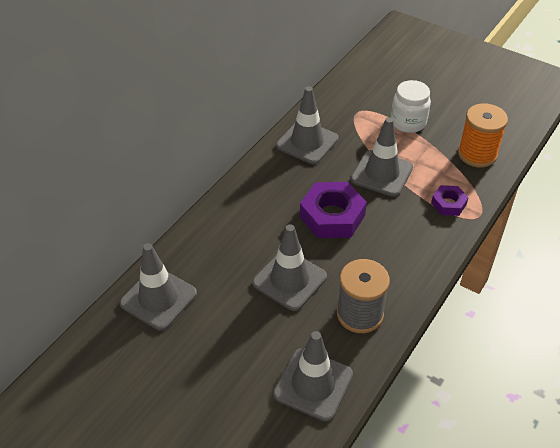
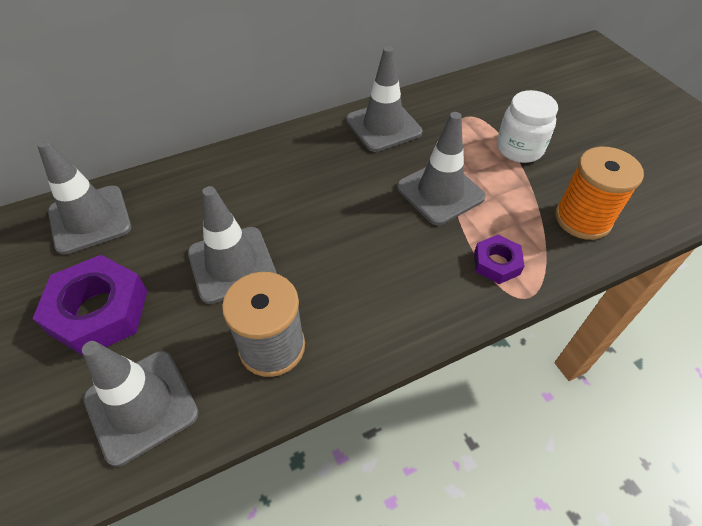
camera: 30 degrees right, 5 degrees up
purple nut [300,182,367,238] -> purple nut moved to [33,255,147,356]

